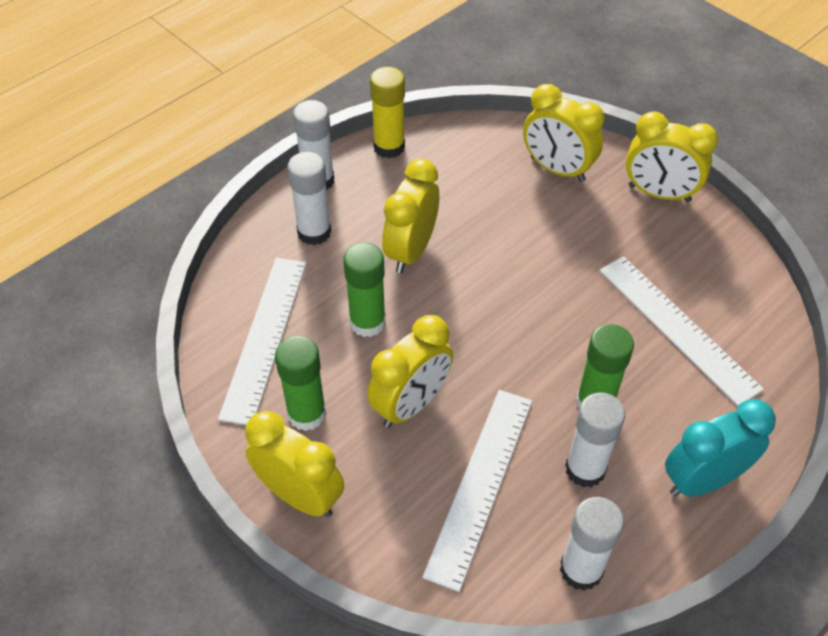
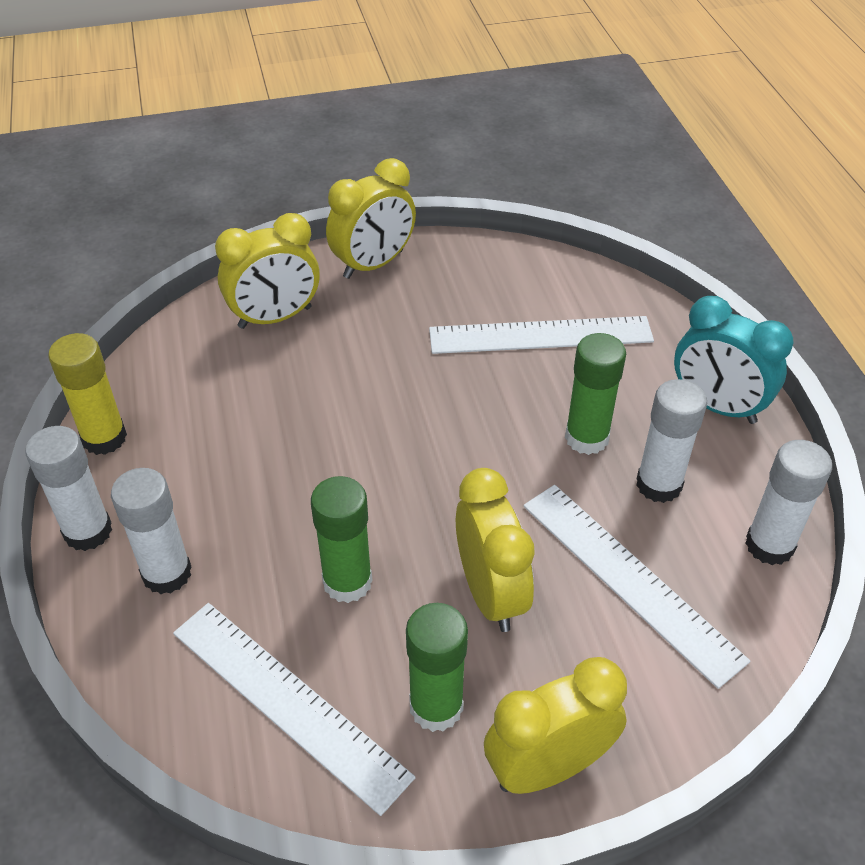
camera: 60 degrees left, 5 degrees down
yellow clock [382,159,439,273] -> none
turquoise clock [665,399,776,497] -> turquoise clock turned 60 degrees counterclockwise [674,296,793,424]

